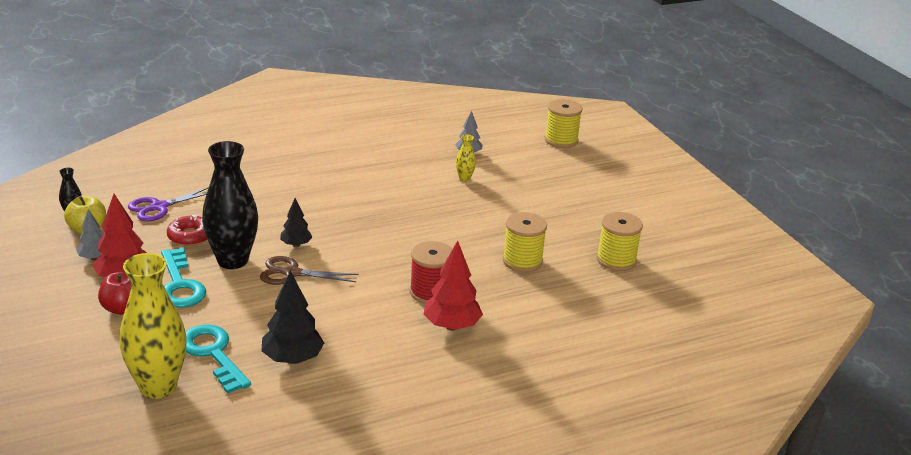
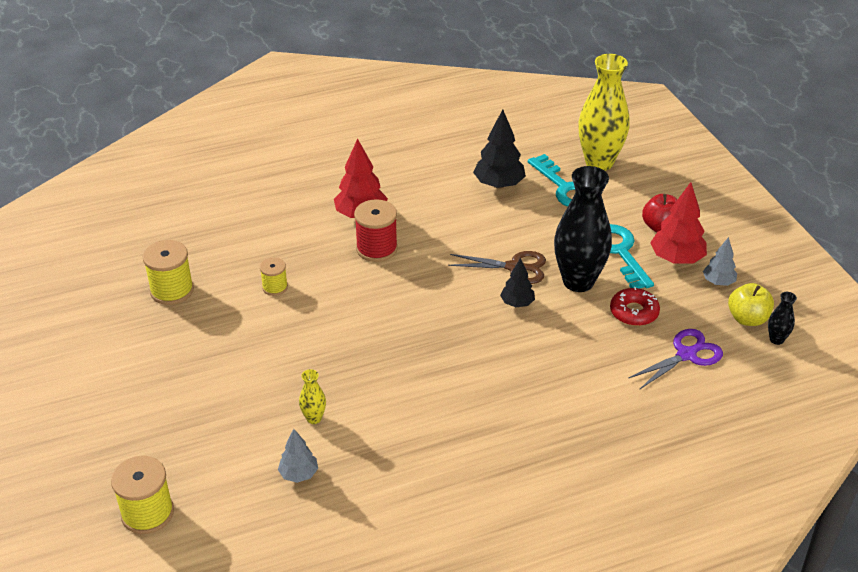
camera: 175 degrees left, 10 degrees up
yellow spool [502,212,547,272] -> yellow spool [260,258,288,296], size x0.59

